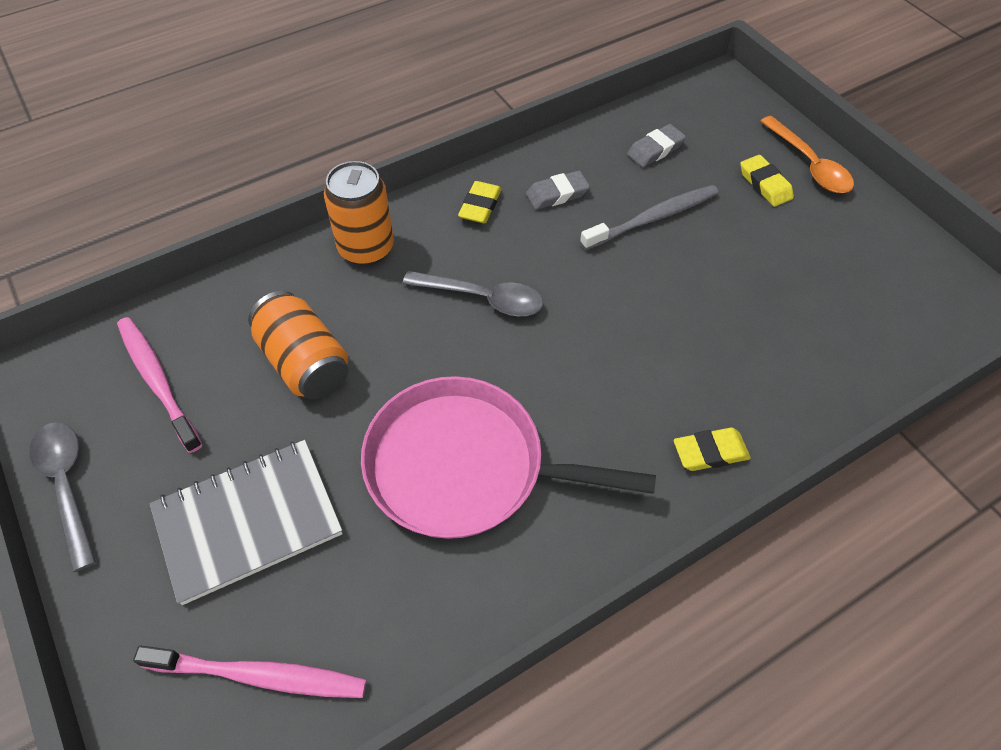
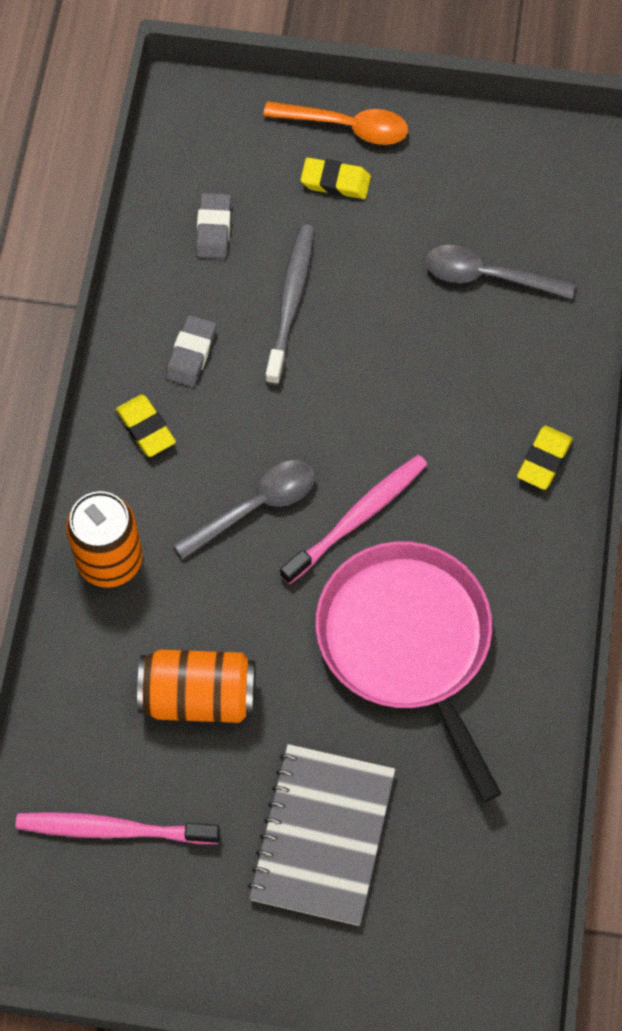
camera: 50 degrees left, 10 degrees up
grey spoon [29,422,96,572] -> grey spoon moved to [425,245,576,299]
pink toothbrush [133,646,367,698] -> pink toothbrush moved to [280,455,428,584]
pink pan [361,376,656,539] -> pink pan turned 105 degrees clockwise [315,541,502,802]

